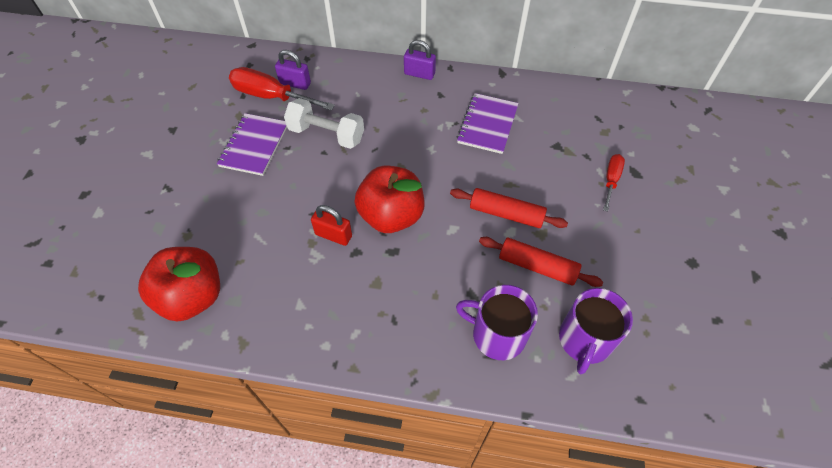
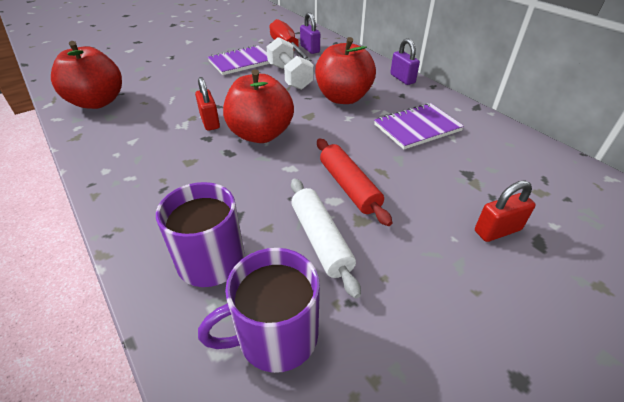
camera: 45 degrees right, 15 degrees down
red rolling pin [479,237,603,287] -> white rolling pin [291,179,361,299]
red screwdriver [603,154,625,211] -> red padlock [475,181,536,242]
none -> red apple [315,37,376,104]

